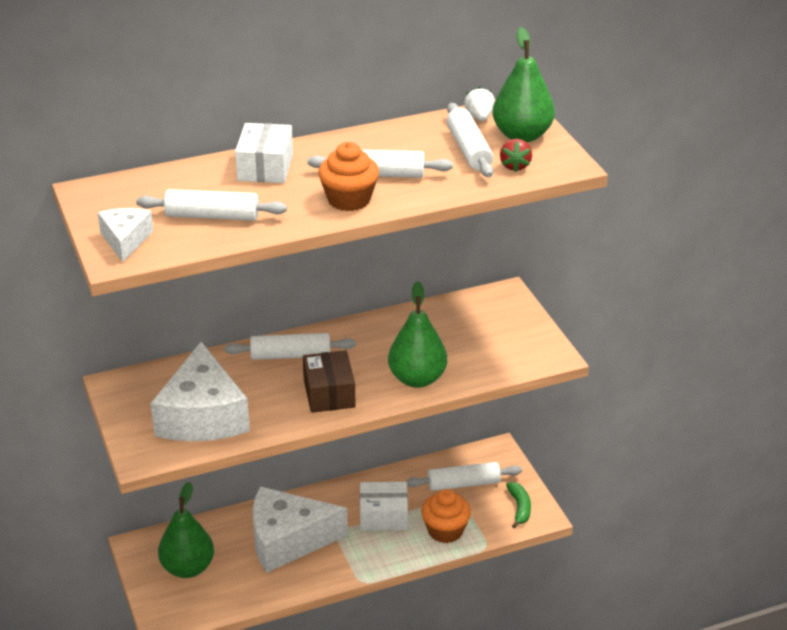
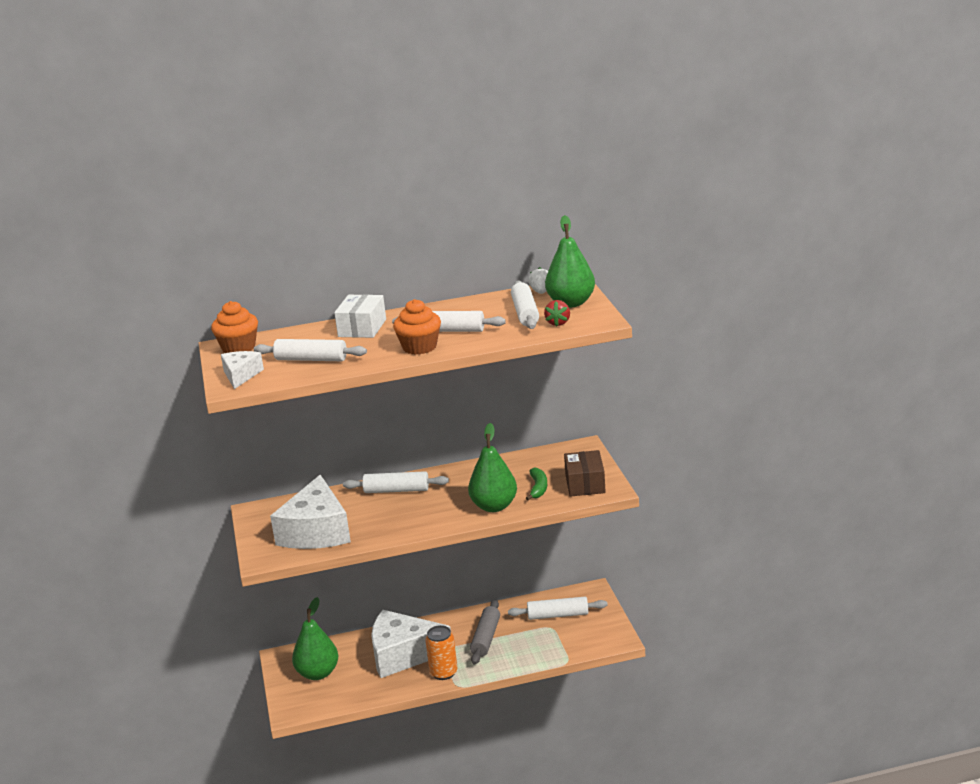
camera: 10 degrees right, 10 degrees down
brown box [303,350,356,413] -> brown box moved to [564,450,606,497]
white box [360,482,408,531] -> grey rolling pin [470,600,500,665]
orange cupcake [421,489,471,543] -> orange cupcake moved to [211,301,258,353]
green banana [506,482,531,529] -> green banana moved to [526,467,547,500]
none -> orange can [425,625,457,680]

